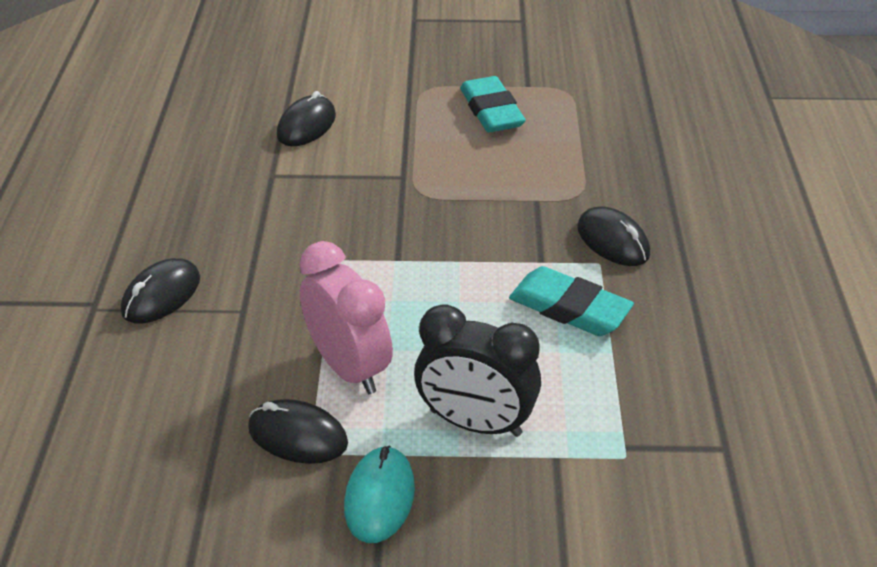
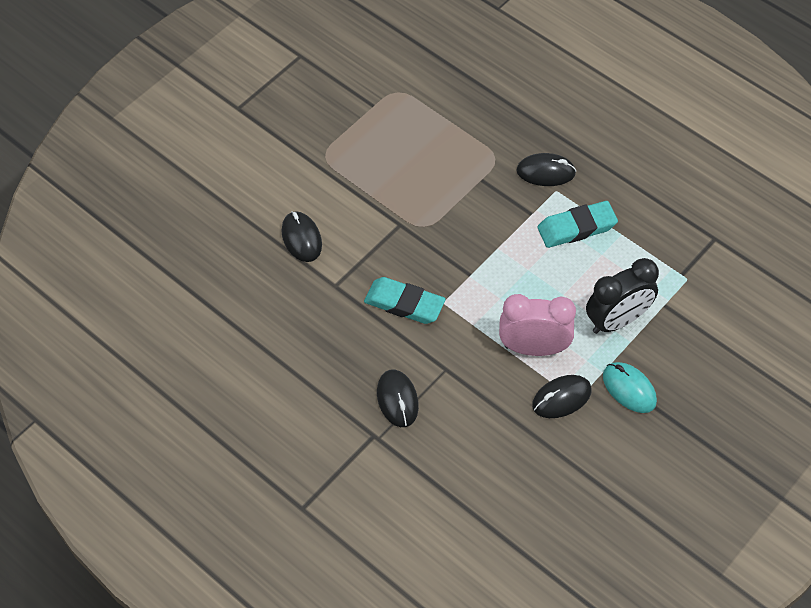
camera: 50 degrees left, 15 degrees up
turquoise eraser [460,76,526,132] -> turquoise eraser moved to [364,277,446,324]

